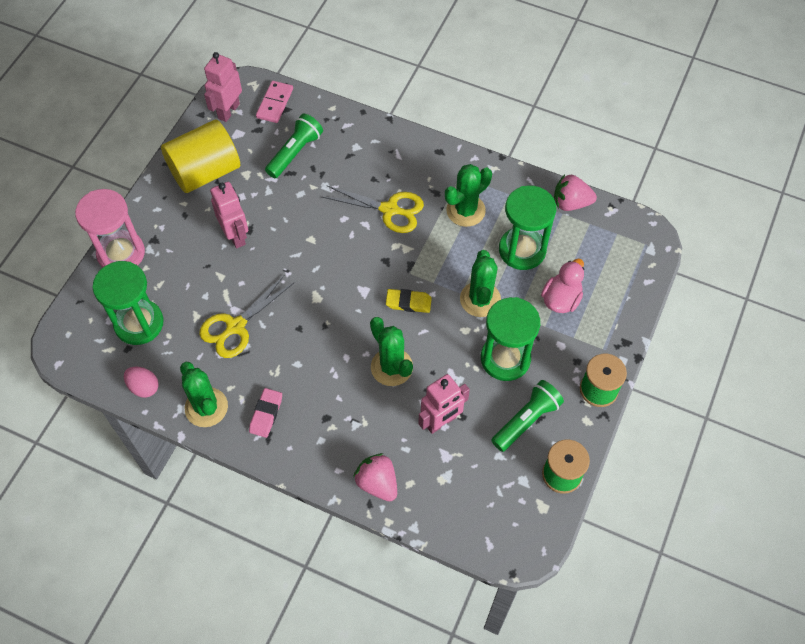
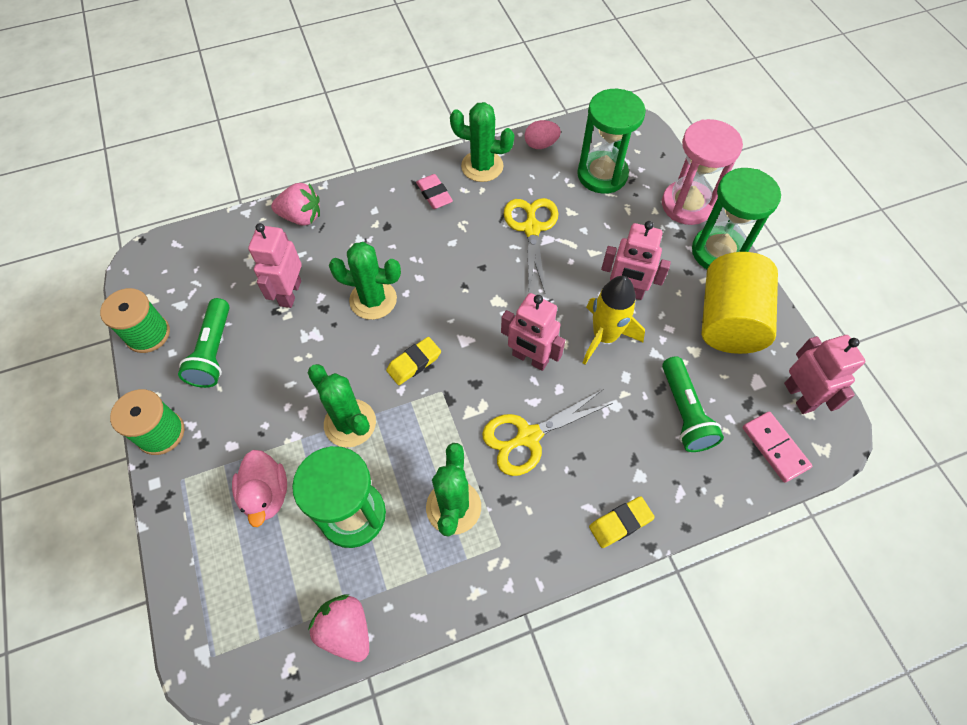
camera: 135 degrees right, 0 degrees up
green hourglass [481,297,540,381] -> green hourglass moved to [692,168,781,269]
pink strawberry [554,174,597,211] -> pink strawberry turned 90 degrees counterclockwise [308,594,369,662]
none -> pink robot [501,293,566,371]
none -> yellow rocket [583,276,645,365]
none -> yellow eraser [589,496,655,548]

